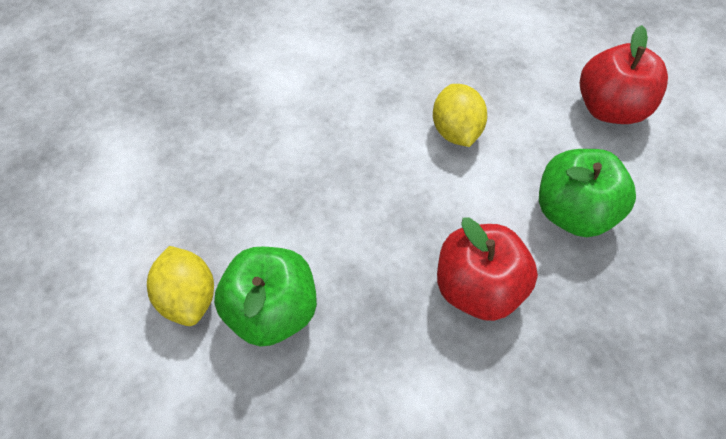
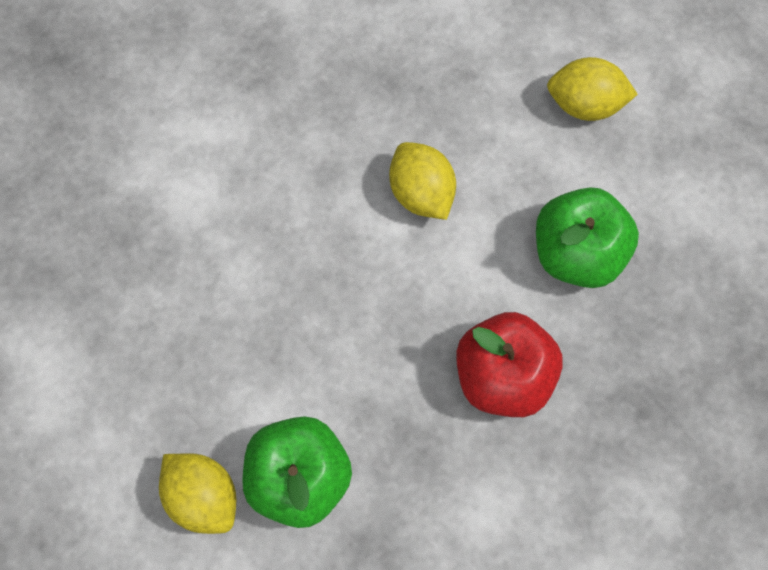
camera: 20 degrees left, 10 degrees up
red apple [580,25,668,124] -> yellow lemon [547,57,638,121]

